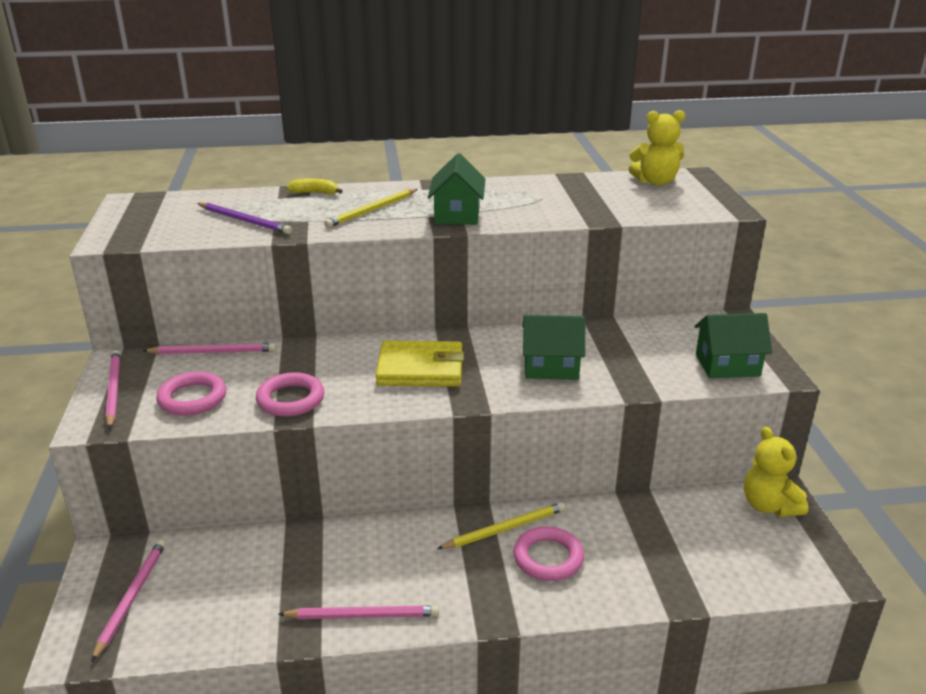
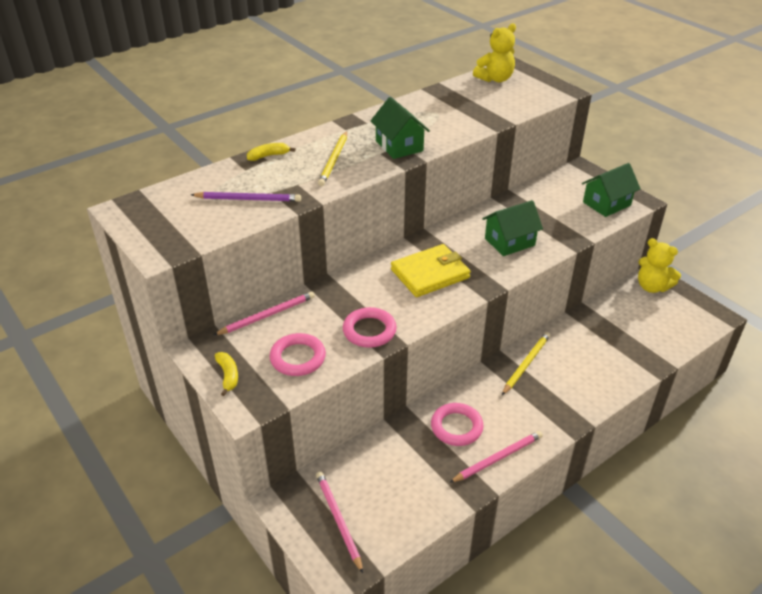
camera: 30 degrees left, 10 degrees up
pink pencil [105,350,121,429] -> yellow banana [215,352,238,396]
pink ring [513,526,584,581] -> pink ring moved to [431,403,484,446]

